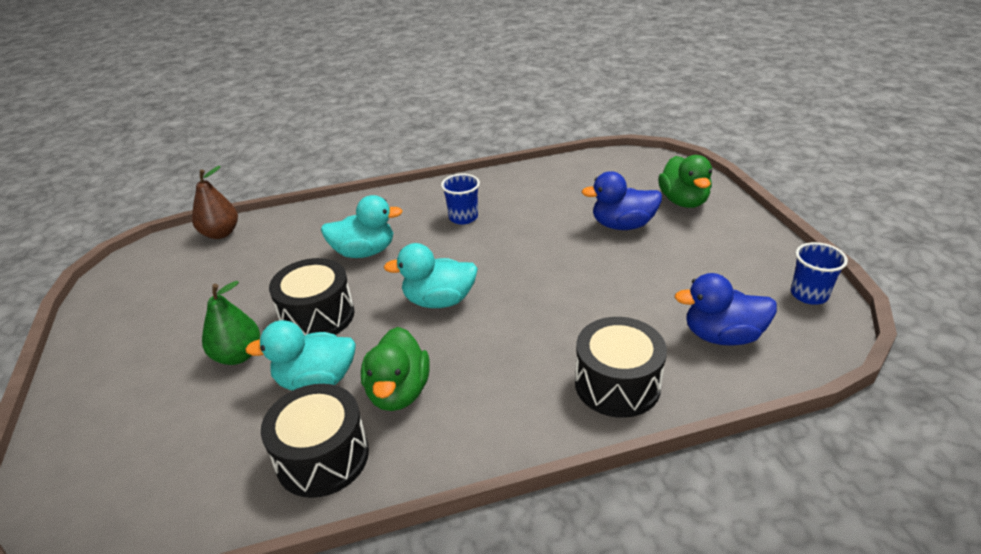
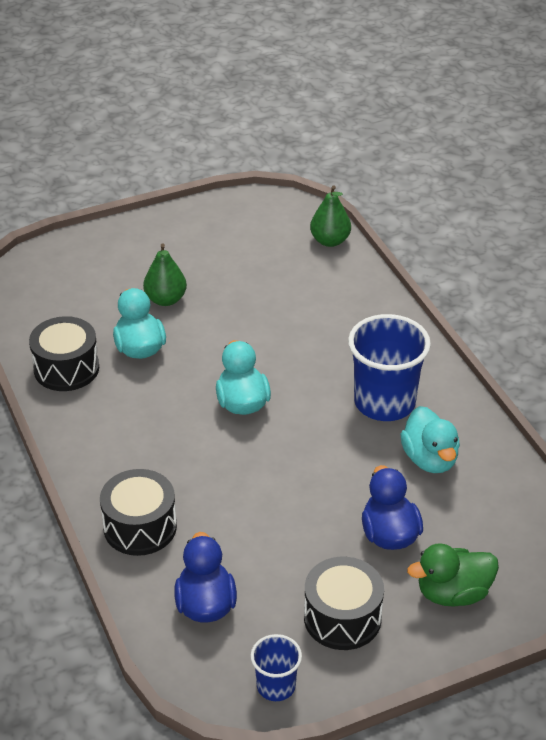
camera: 80 degrees right, 5 degrees up
brown pear [192,166,238,239] -> green pear [310,185,351,247]
black drum [269,258,355,336] -> black drum moved to [304,557,384,650]
turquoise duck [321,195,403,258] -> turquoise duck moved to [400,406,460,473]
green duck [361,327,430,411] -> none
blue cup [441,174,480,224] -> blue cup [348,314,431,421], size x1.91

